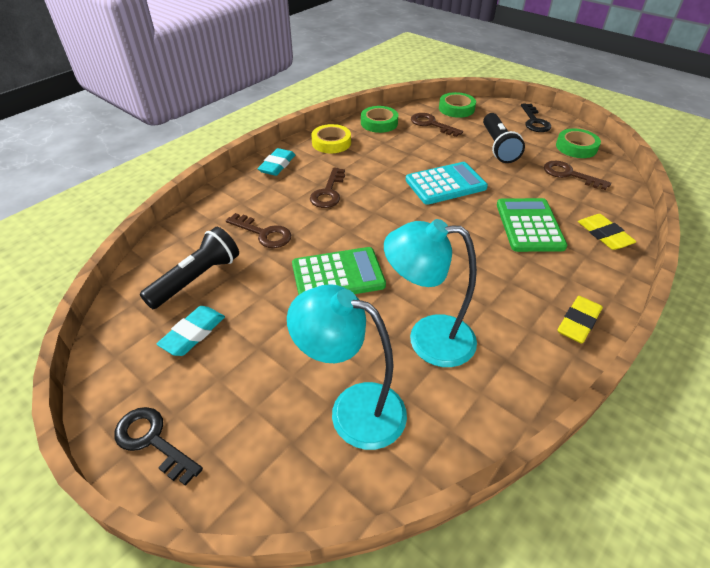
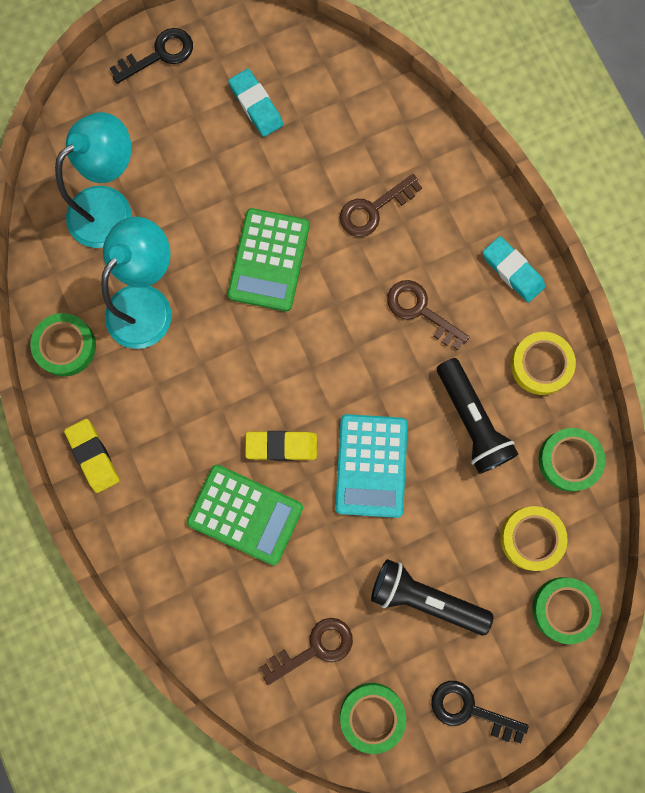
camera: 115 degrees right, 35 degrees up
black flashlight [140,227,239,309] -> black flashlight moved to [437,358,518,474]
brown key [411,113,463,137] -> yellow tape [500,506,568,571]
yellow eraser [578,214,637,250] -> yellow eraser moved to [245,431,317,461]
none -> green tape [30,313,96,376]

